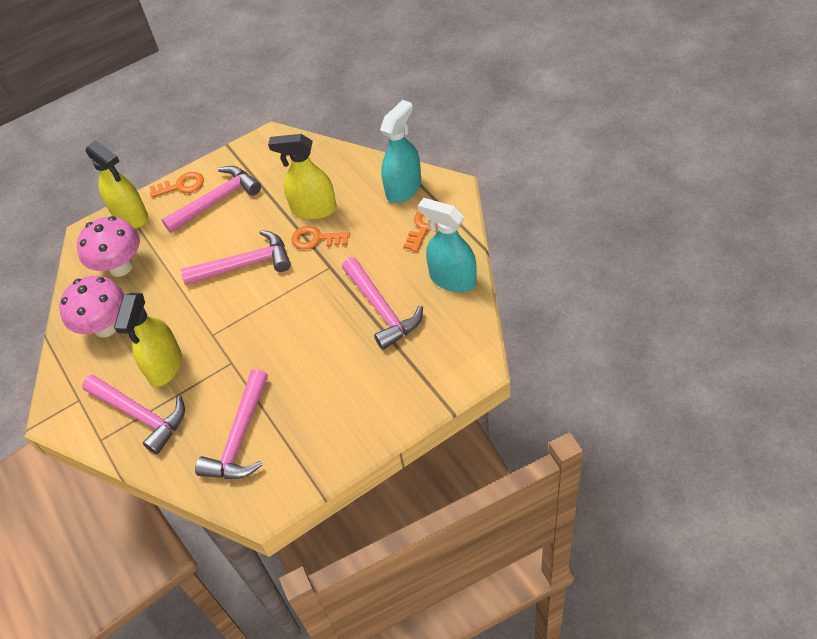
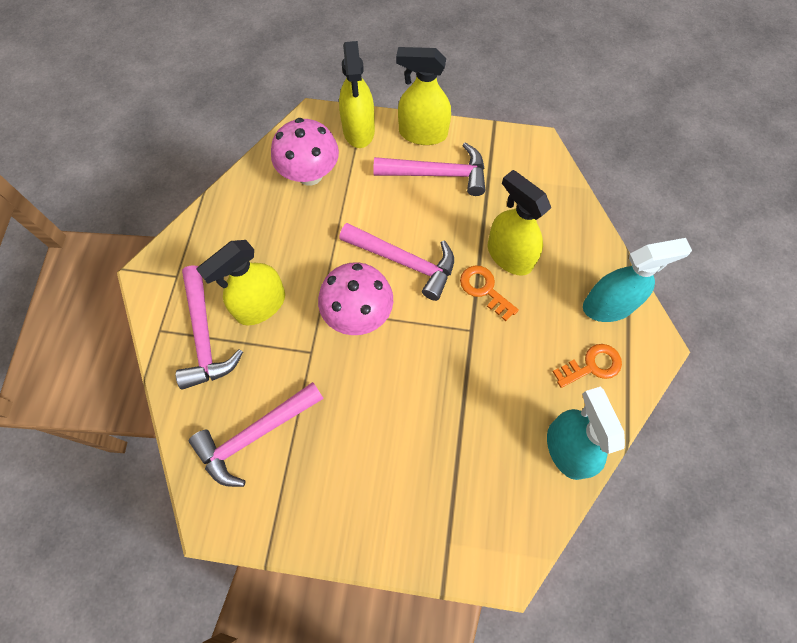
camera: 35 degrees right, 15 degrees up
pink mushroom [59,276,125,338] -> pink mushroom moved to [318,262,393,335]
orange key [150,172,204,198] -> yellow spray bottle [396,47,451,145]
pink hammer [342,257,423,350] -> none

